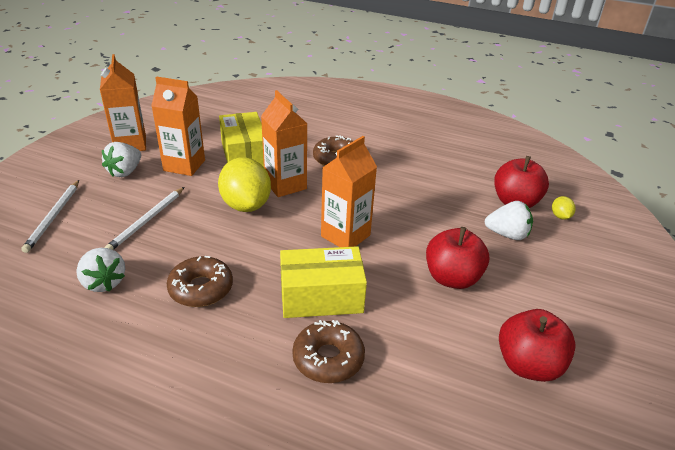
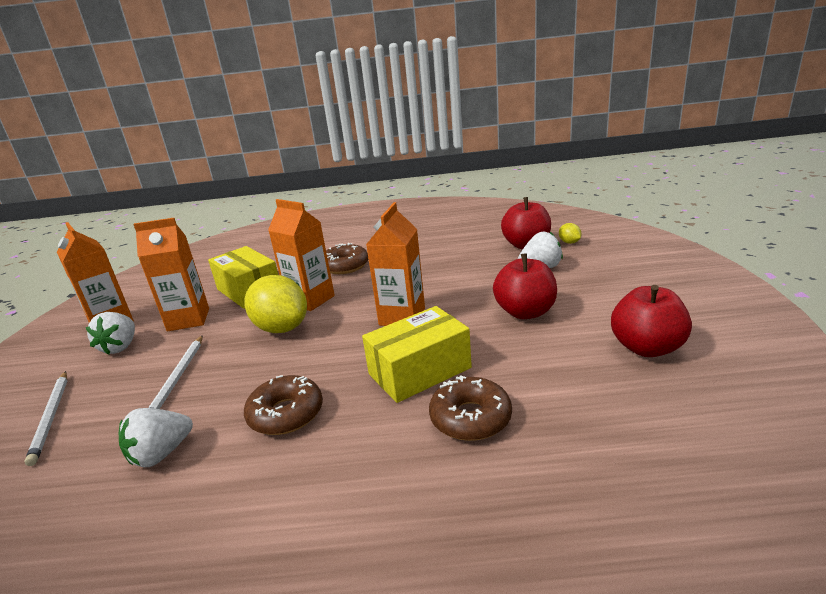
camera: 20 degrees left, 10 degrees down
white strawberry [76,248,125,292] -> white strawberry turned 105 degrees clockwise [119,408,193,467]

